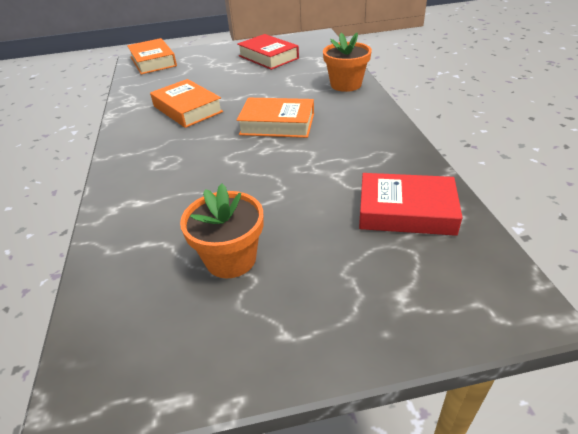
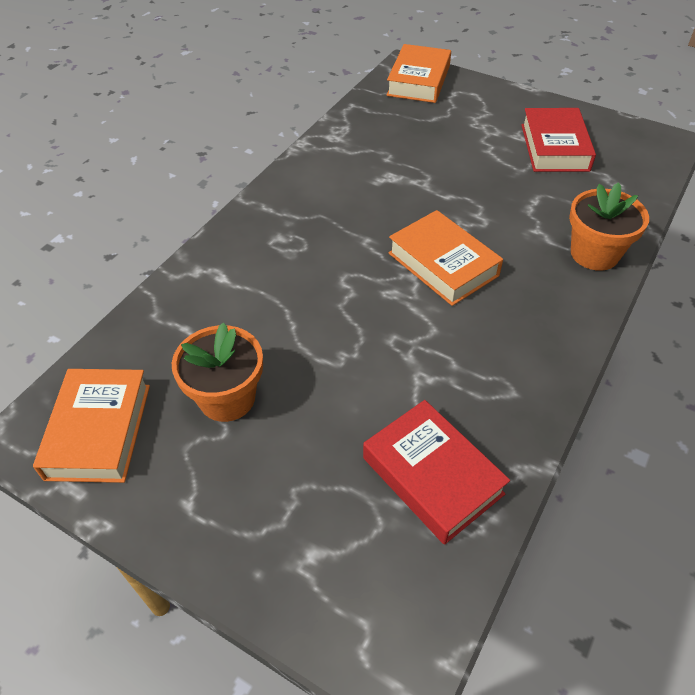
camera: 40 degrees right, 10 degrees up
orange book [150,79,223,128] -> orange book moved to [33,369,150,483]

